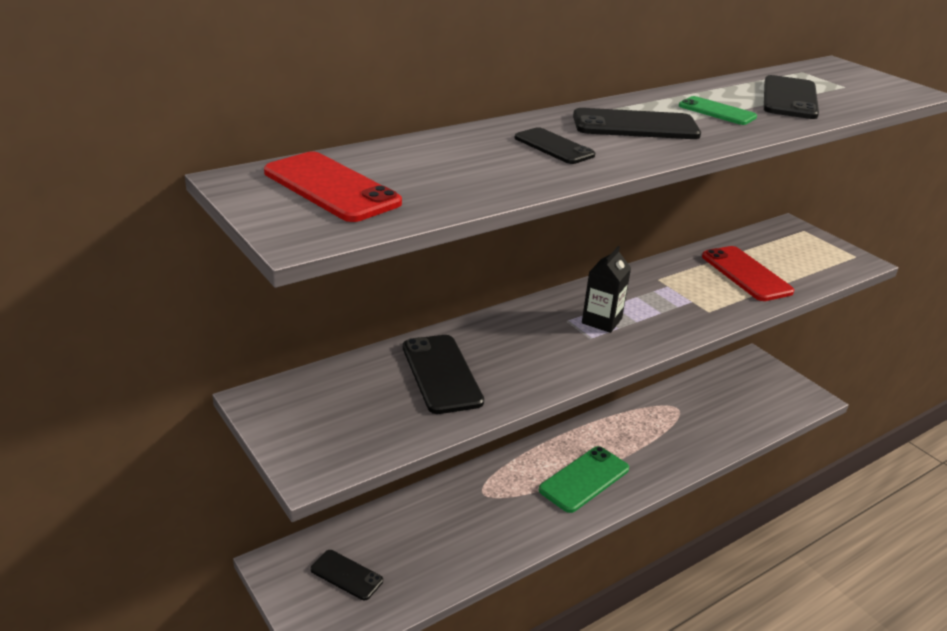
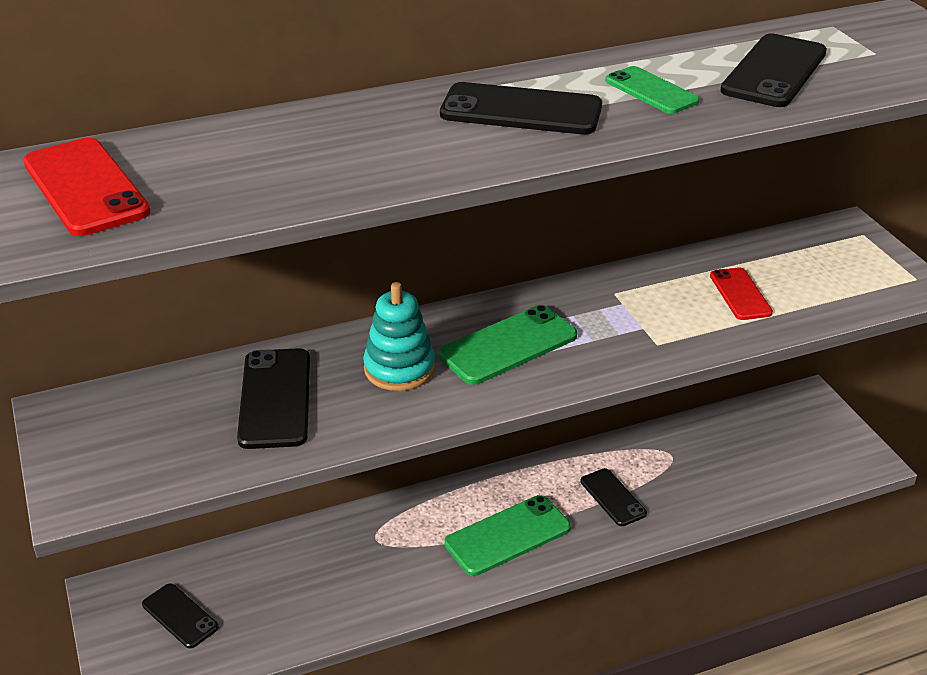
camera: 15 degrees right, 5 degrees up
black phone [514,127,595,164] -> black phone moved to [581,468,647,526]
black carton [582,246,631,333] -> green phone [438,305,577,385]
red phone [702,246,794,301] -> red phone [710,267,773,320], size x0.63
none -> turquoise stacking toy [363,282,435,391]

